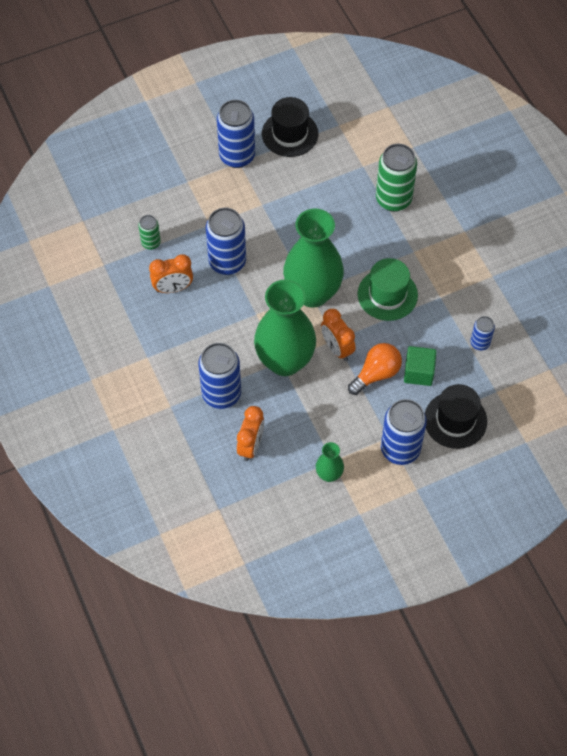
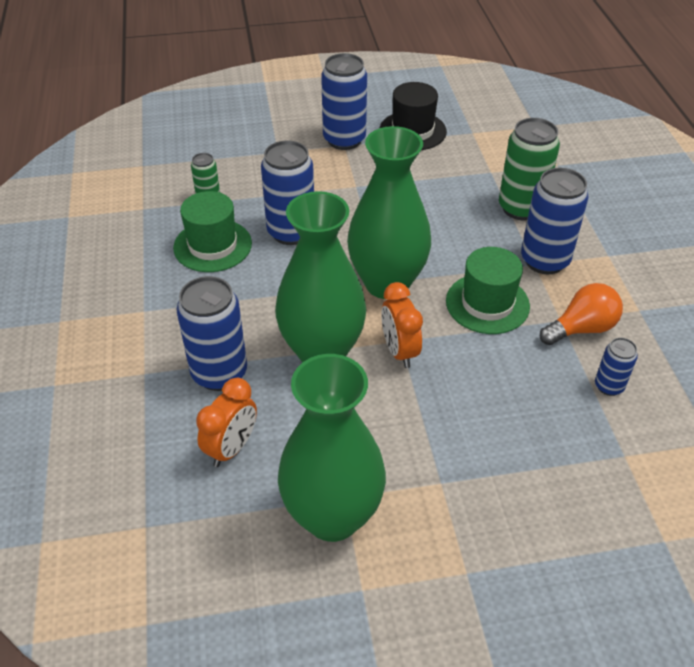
camera: 15 degrees right, 15 degrees down
orange clock [149,254,193,293] -> green hat [173,191,252,272]
green vase [316,442,344,482] -> green vase [278,354,386,542], size x2.24
orange light bulb [348,343,402,395] -> orange light bulb moved to [540,283,623,345]
blue can [381,399,427,465] -> blue can moved to [521,168,589,274]
green cube [404,346,437,386] -> none
black hat [425,384,487,449] -> none

